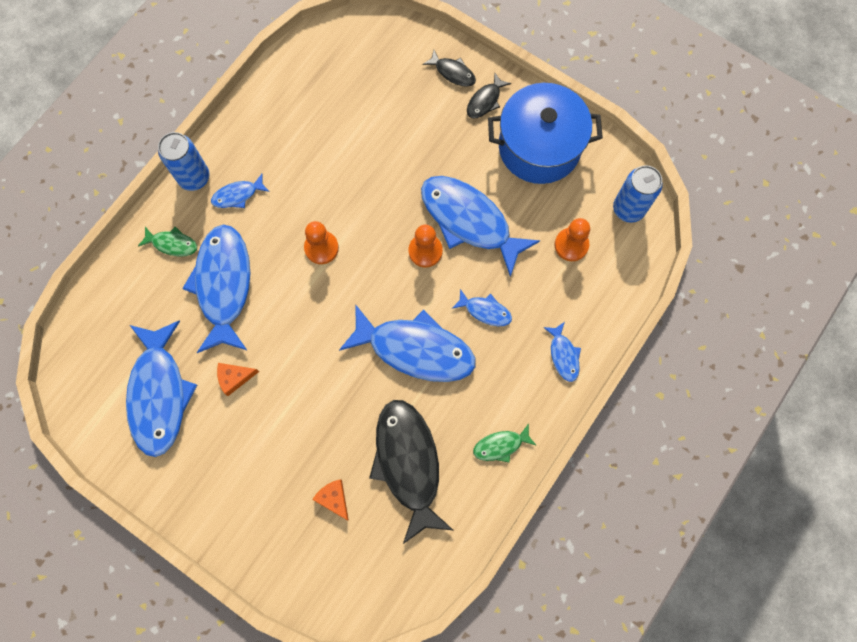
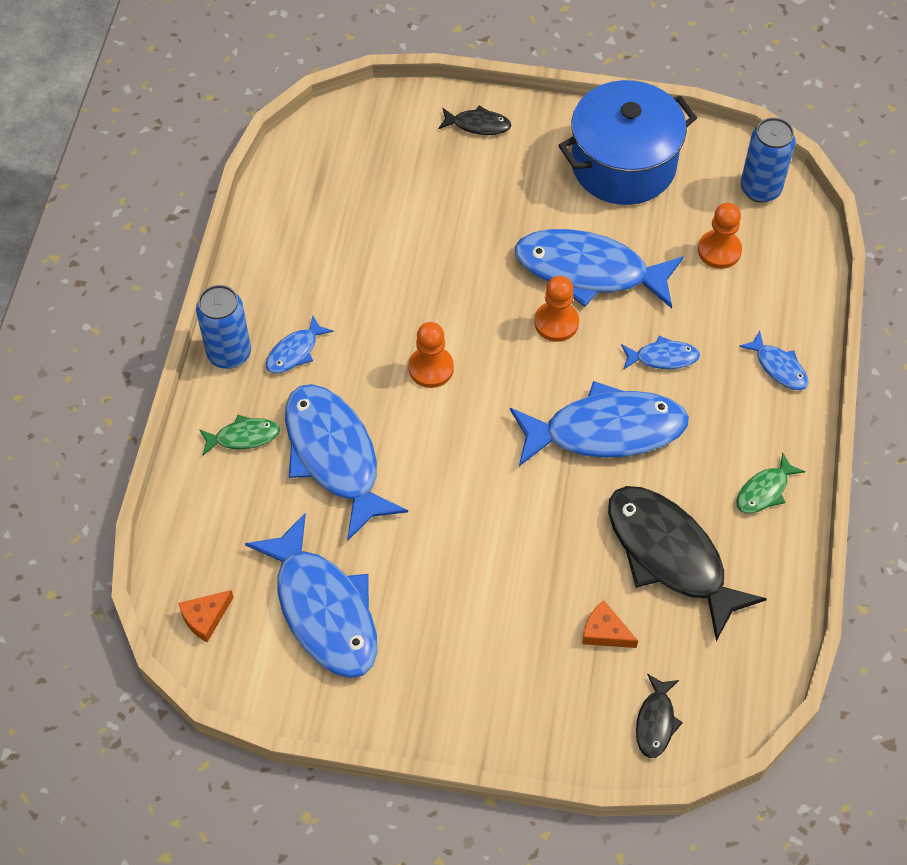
camera: 25 degrees left, 15 degrees down
orange cheese [217,363,259,396] -> orange cheese moved to [178,590,234,642]
black fish [467,72,511,119] -> black fish moved to [636,674,683,758]

